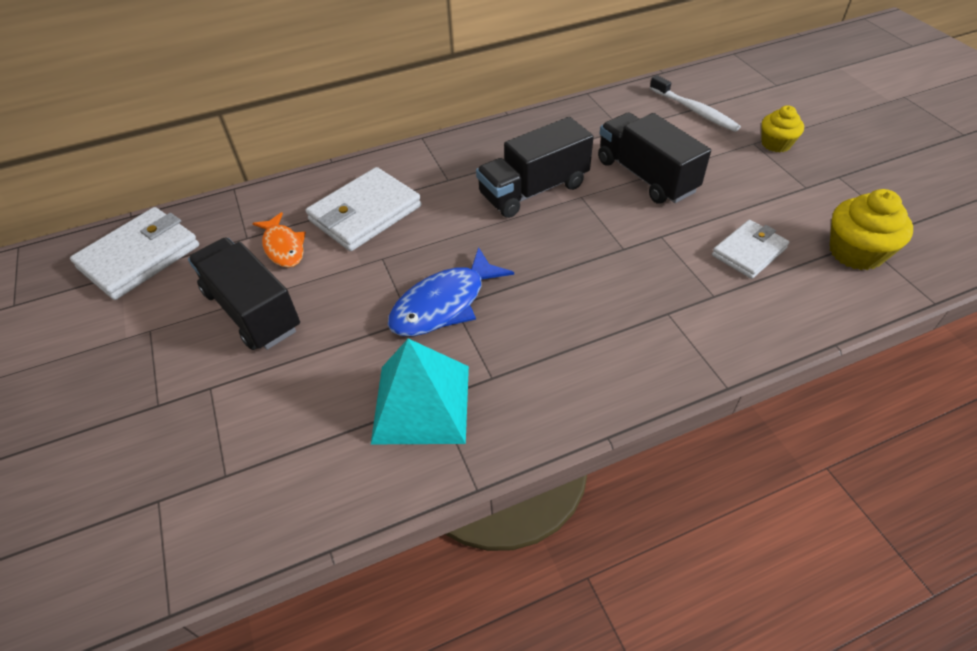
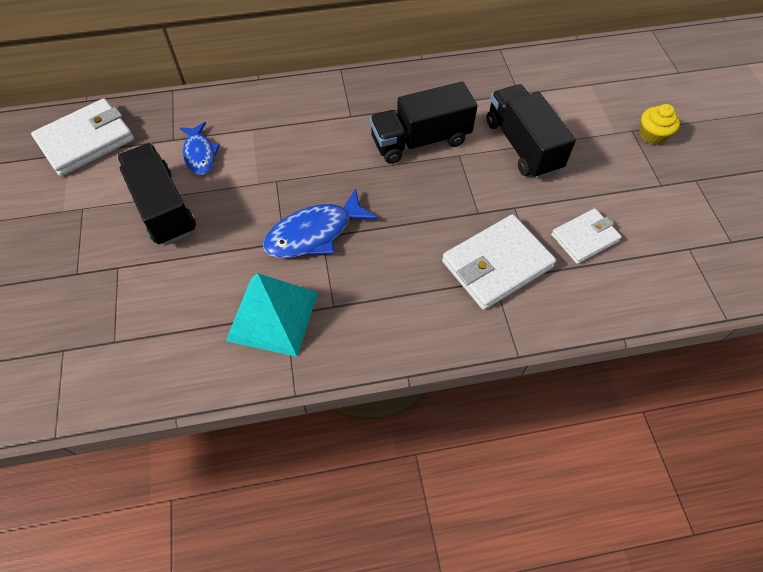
camera: 10 degrees right, 10 degrees up
orange fish [252,212,306,268] -> blue fish [180,122,220,175]
white wallet [306,167,421,251] -> white wallet moved to [442,214,556,310]
white toothbrush [650,75,741,132] -> none
yellow cupcake [830,189,913,270] -> none

